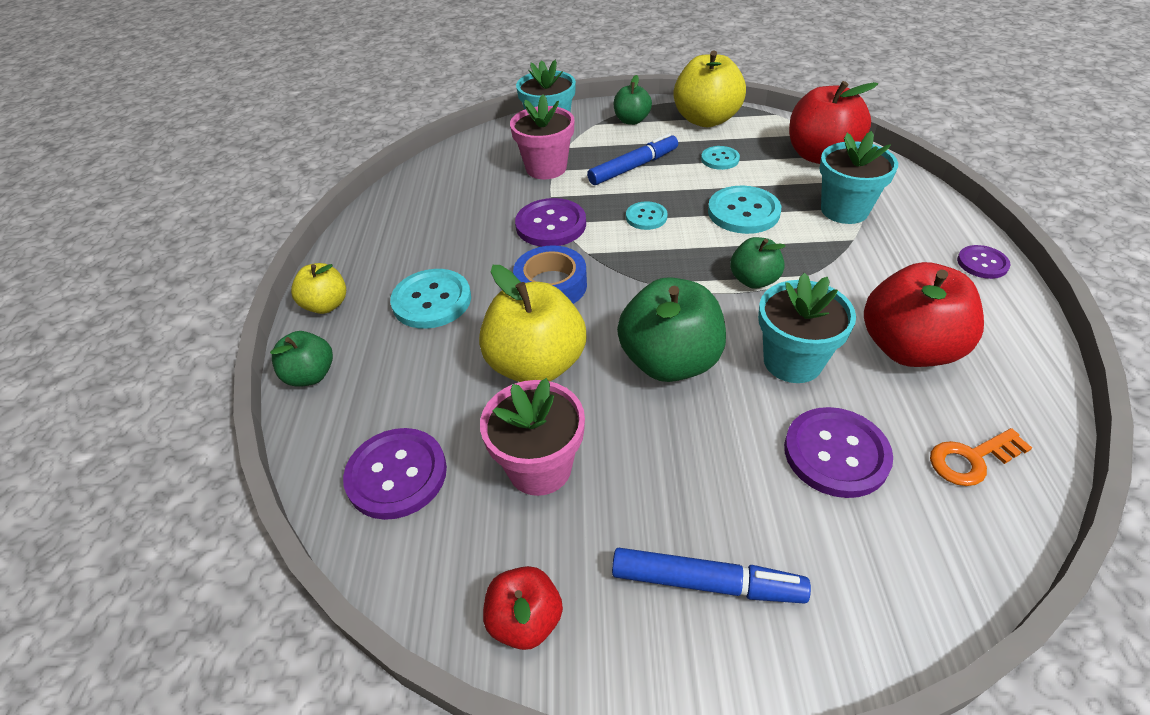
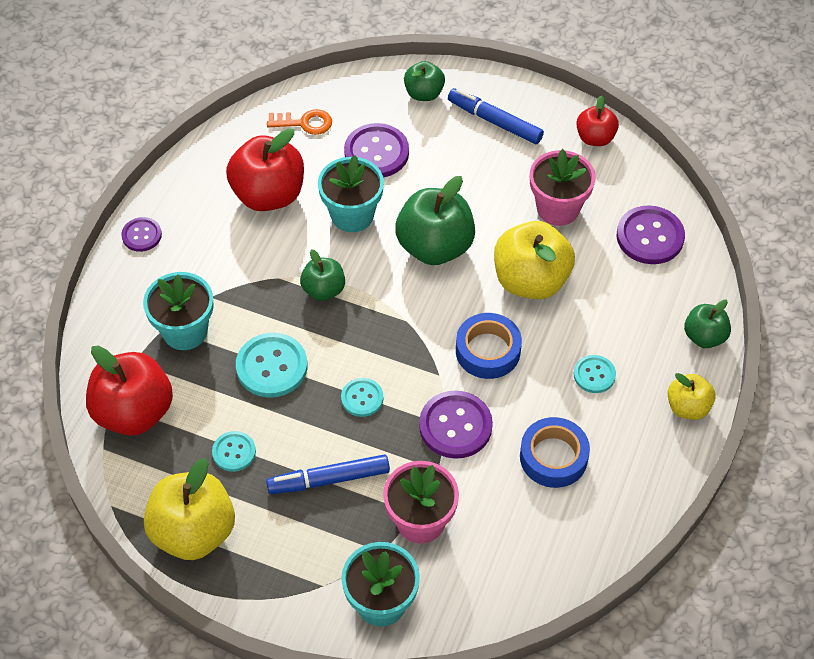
camera: 160 degrees left, 10 degrees up
turquoise button [390,269,471,329] -> turquoise button [574,355,616,393], size x0.59
green apple [614,75,652,125] -> green apple moved to [404,61,445,101]
none -> blue tape [520,417,590,488]

